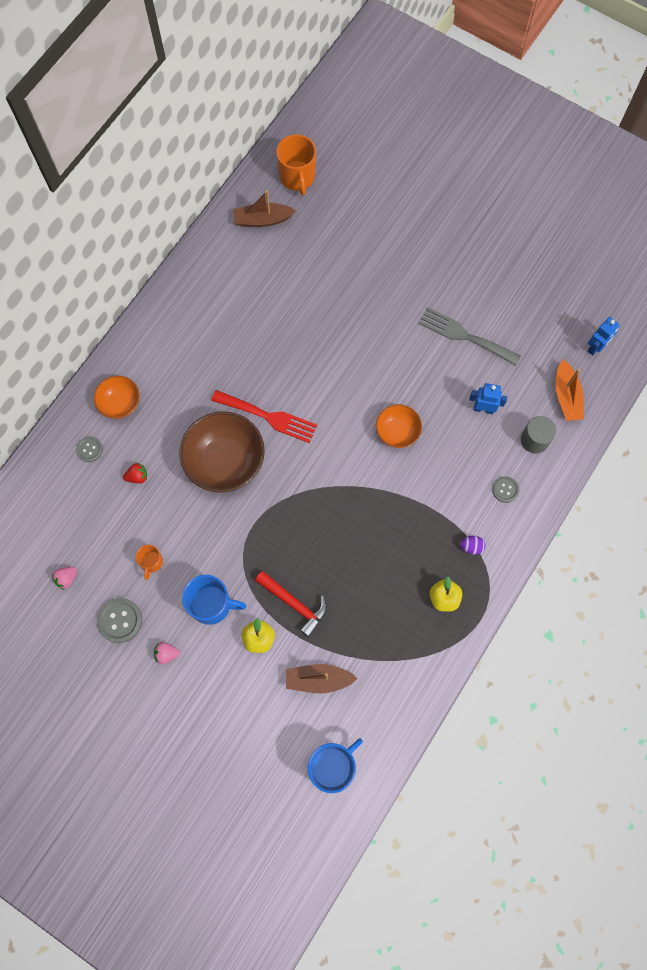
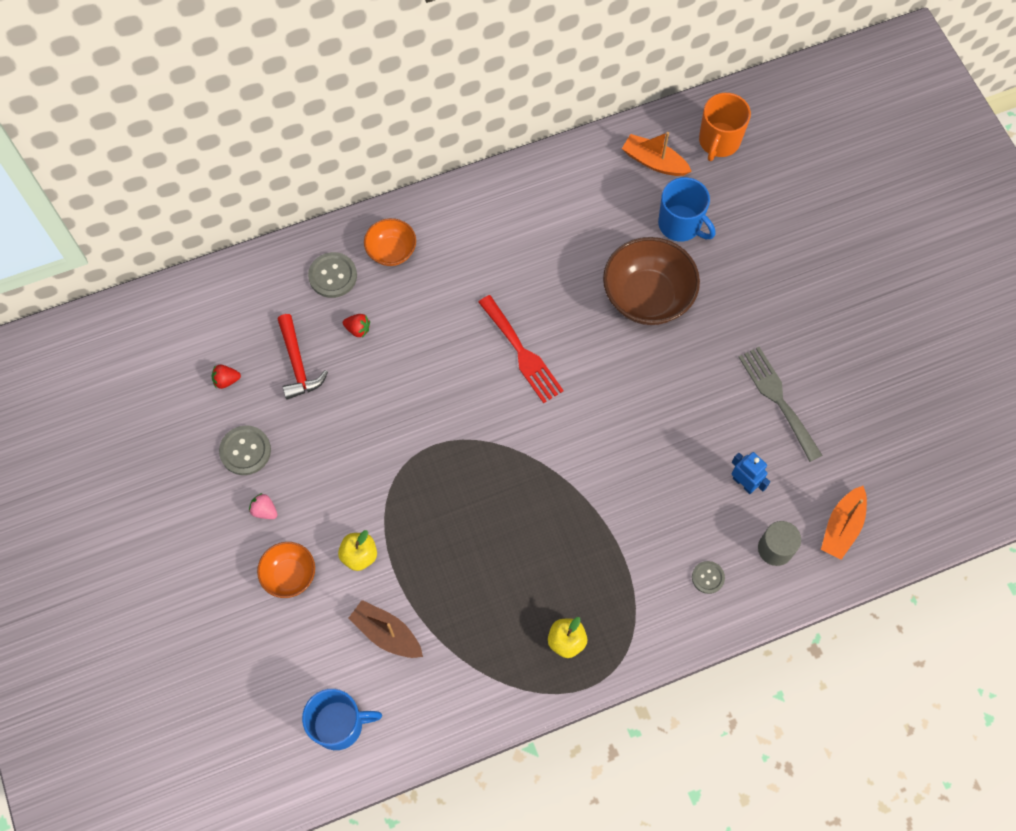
camera: 35 degrees right, 5 degrees down
pink strawberry [52,567,77,590] -> red strawberry [212,365,241,389]
grey button [76,436,103,462] -> grey button [308,252,357,298], size x1.62
orange mug [136,545,163,580] -> none
brown bowl [179,411,265,493] -> brown bowl moved to [603,237,700,325]
blue mug [182,575,246,625] -> blue mug moved to [658,177,715,242]
brown boat [234,191,296,227] -> orange boat [622,132,692,176]
red hammer [255,571,327,637] -> red hammer moved to [278,314,328,400]
orange bowl [376,404,422,448] -> orange bowl moved to [257,542,315,598]
purple egg [460,536,485,555] -> none
blue robot [588,317,620,355] -> none

